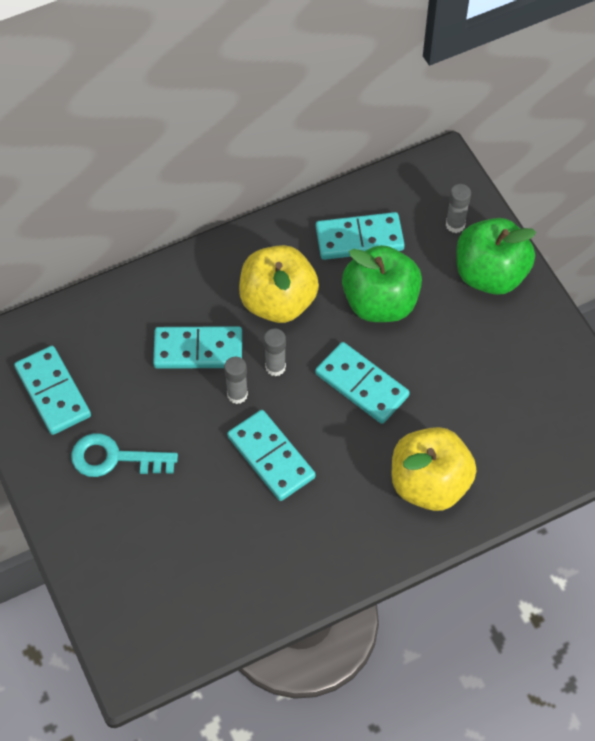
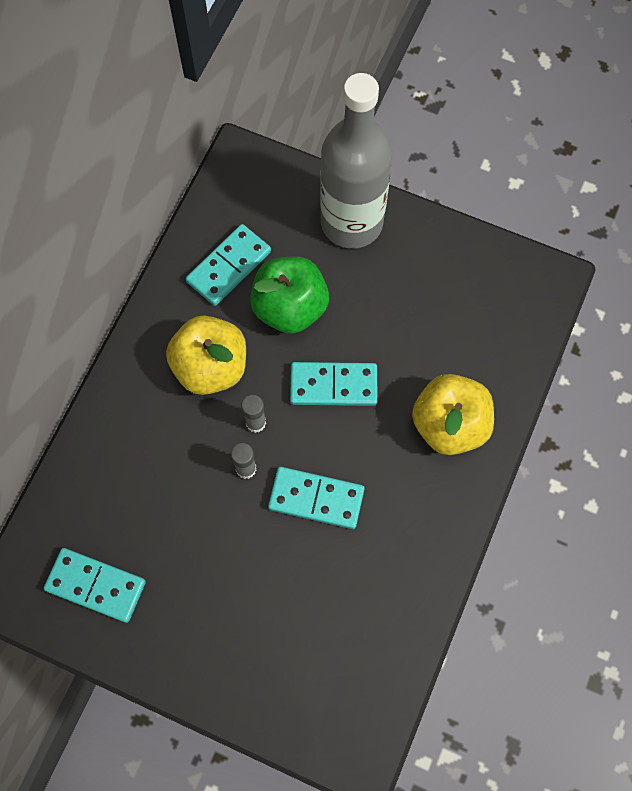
camera: 40 degrees left, 10 degrees up
turquoise key [71,433,178,477] -> none
turquoise domino [153,326,242,369] -> none
grey glue stick [446,184,471,233] -> none
green apple [456,218,536,295] -> grey bottle [320,73,392,249]

